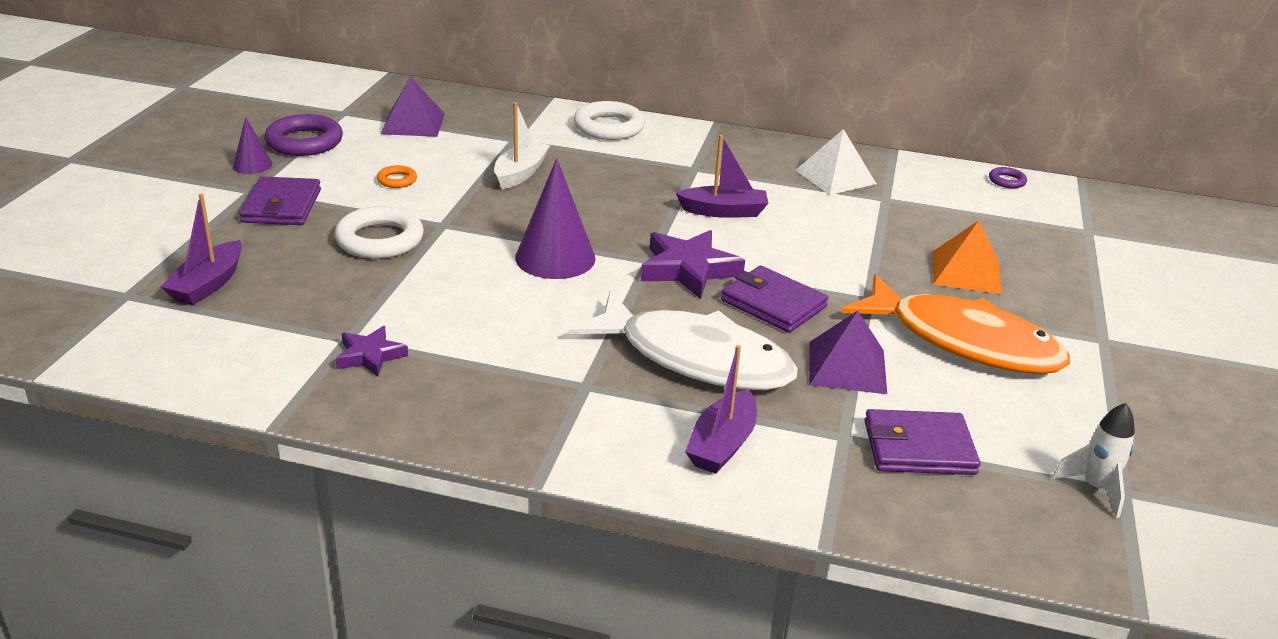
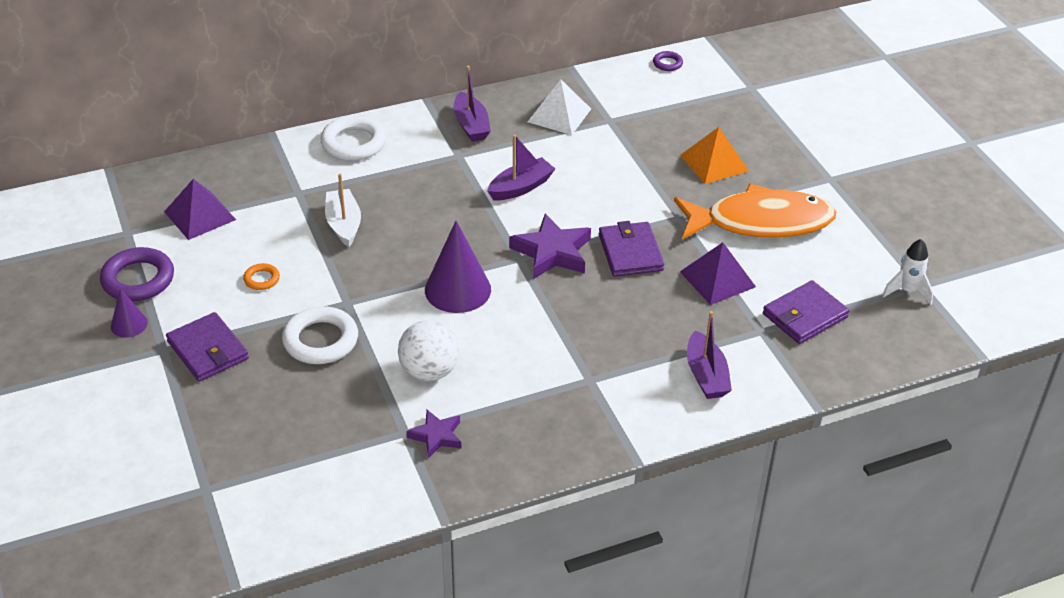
camera: 35 degrees left, 10 degrees up
purple boat [161,193,242,305] -> purple boat moved to [454,66,491,142]
white fish [568,290,798,390] -> none
purple wallet [721,266,828,333] -> purple wallet turned 75 degrees clockwise [599,221,664,277]
none -> white ball [398,320,459,381]

